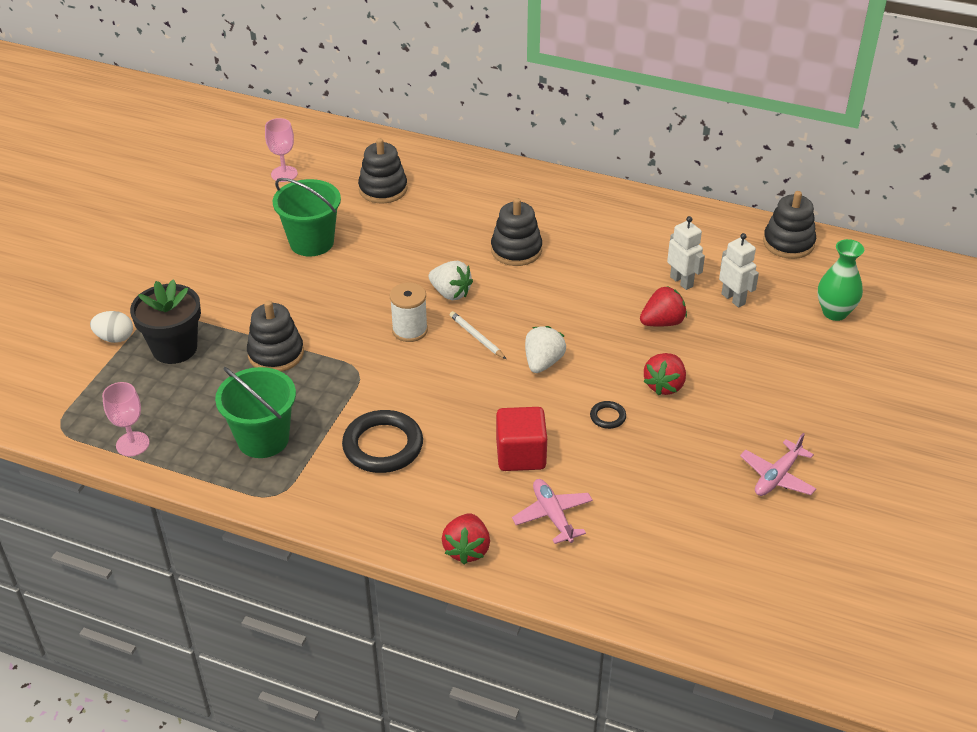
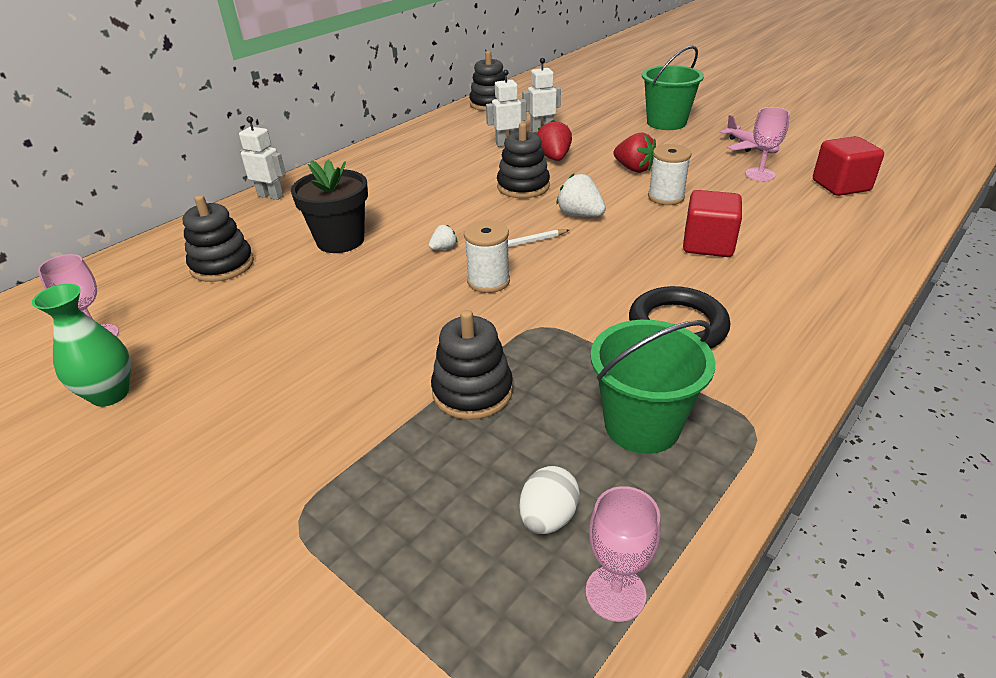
camera: 70 degrees left, 5 degrees down
white egg [90,311,133,343] -> white egg moved to [519,466,580,534]
black flower pot [130,279,201,364] -> black flower pot moved to [291,160,368,253]
green bucket [273,178,341,256] -> green bucket moved to [642,46,704,130]
white strawberry [429,261,473,300] -> white strawberry [429,225,457,250], size x0.55
red strawberry [442,513,490,564] -> none
black stacking toy [491,198,542,266] -> black stacking toy moved to [497,123,550,198]
pink plane [512,479,593,544] -> none
black ring [590,401,626,429] -> white spool [648,144,692,205]
green vase [818,239,864,321] -> green vase moved to [32,284,131,407]
none -> white robot [239,116,286,200]
none -> pink goblet [745,107,790,181]
none -> red cube [813,136,884,196]

